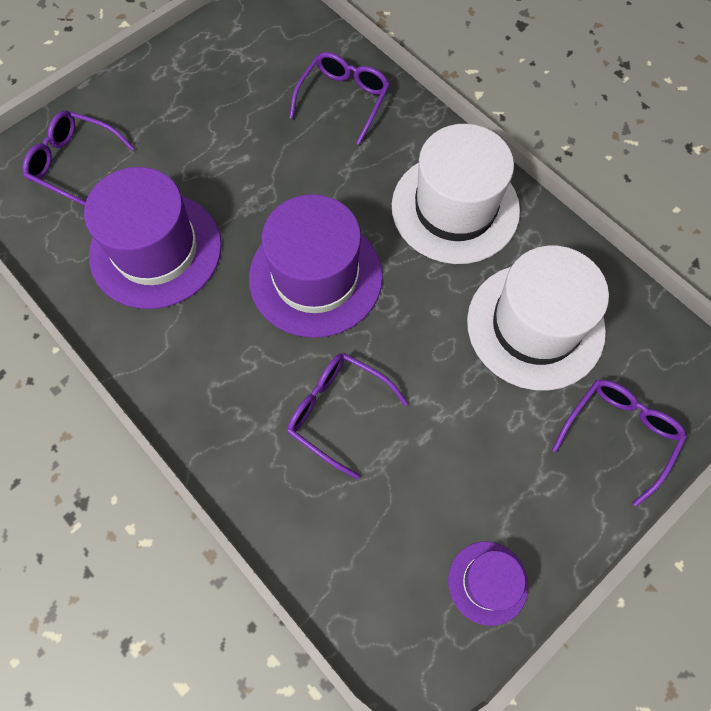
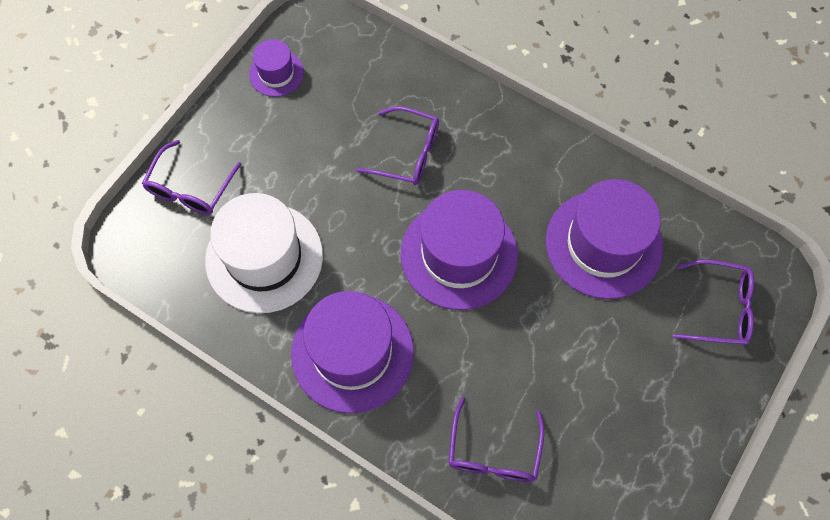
camera: 165 degrees right, 0 degrees up
white hat [392,124,520,264] -> purple hat [291,291,414,414]

